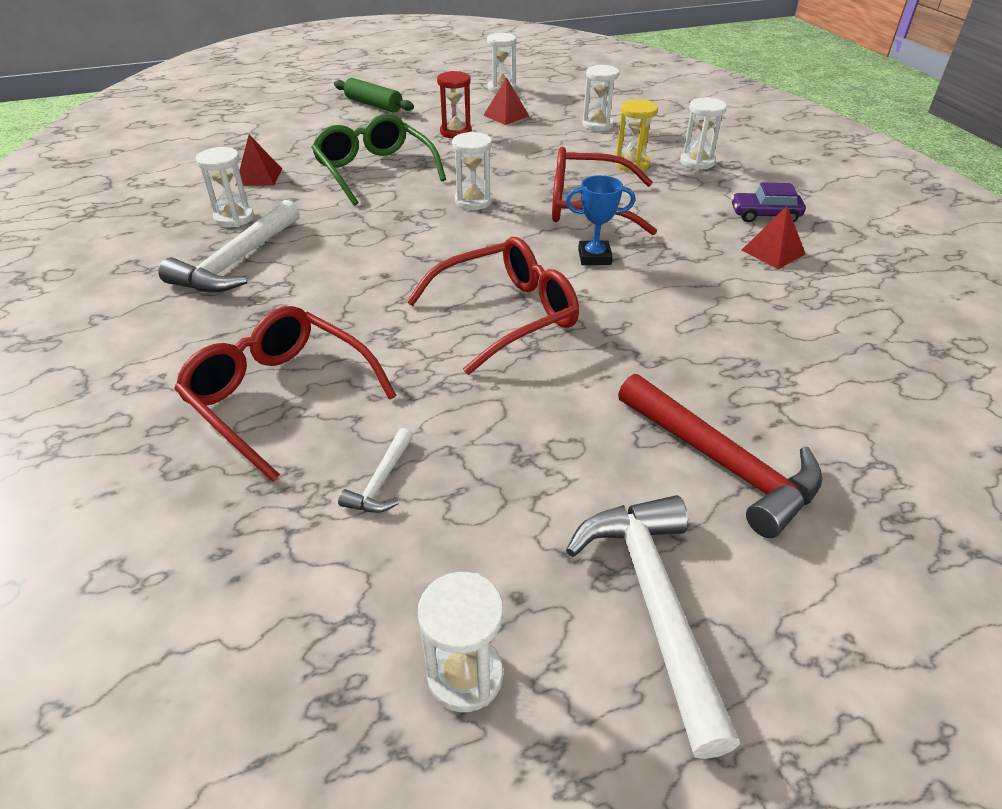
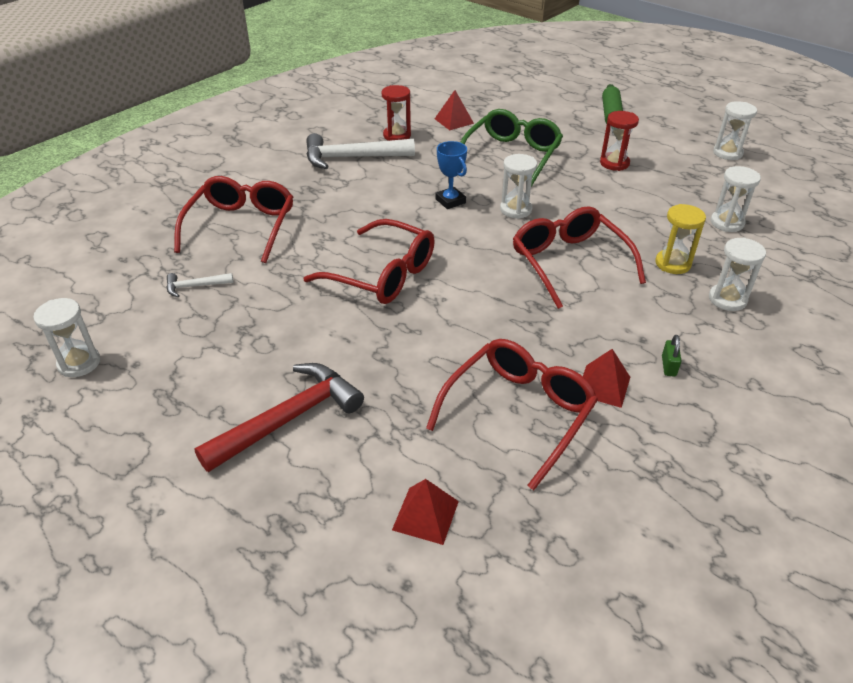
camera: 60 degrees right, 0 degrees up
white hourglass [196,147,254,227] -> red hourglass [382,85,411,141]
red pyramid [483,77,530,125] -> red pyramid moved to [392,479,459,545]
blue trophy [565,175,635,265] -> blue trophy moved to [435,141,467,209]
white hammer [566,495,740,759] -> none
red hammer [618,374,823,538] -> red hammer turned 150 degrees counterclockwise [194,363,364,472]
purple car [731,182,806,222] -> green padlock [662,335,681,377]
none -> red glasses [426,339,598,490]

